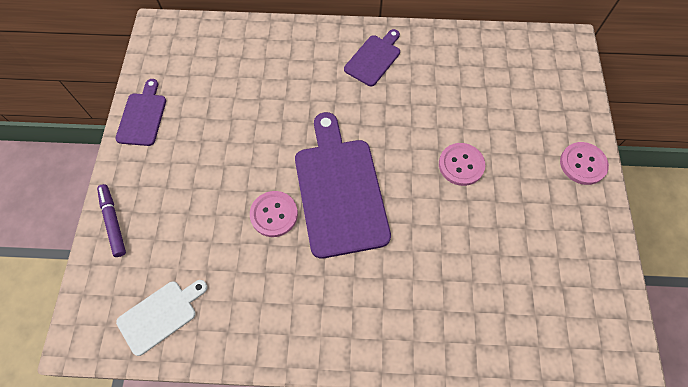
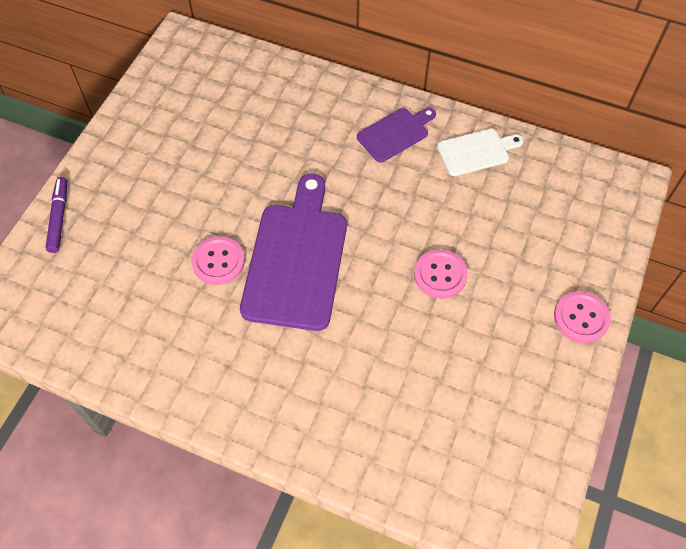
camera: 20 degrees right, 5 degrees down
purple cutting board [115,79,166,146] -> none
white cutting board [116,280,207,356] -> white cutting board moved to [437,129,524,176]

